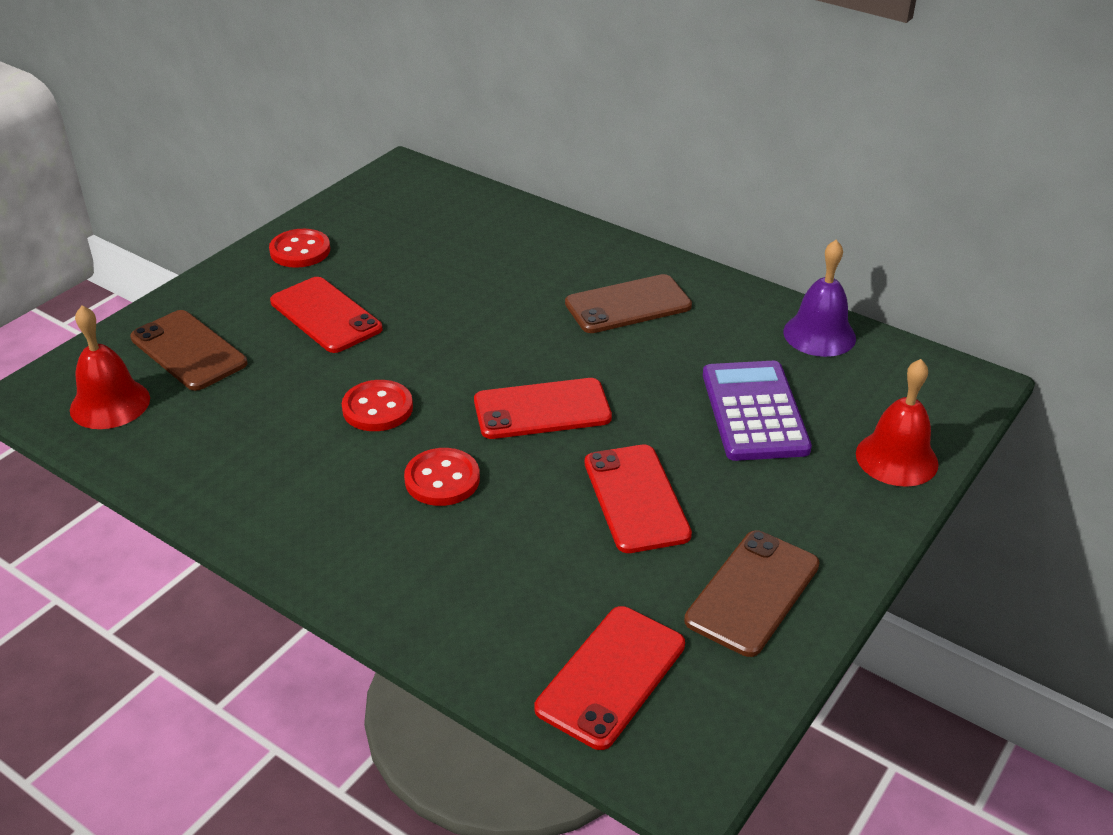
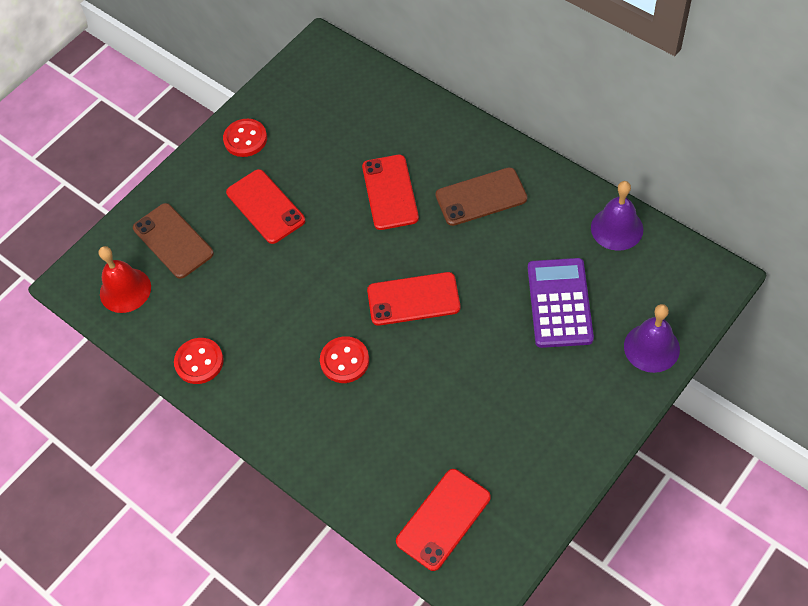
camera: 10 degrees right, 20 degrees up
red button [342,380,413,431] -> red button moved to [174,338,224,384]
red phone [585,444,692,553] -> red phone moved to [362,155,419,230]
brown phone [684,530,820,657] -> none
red bell [856,359,939,487] -> purple bell [624,304,680,373]

